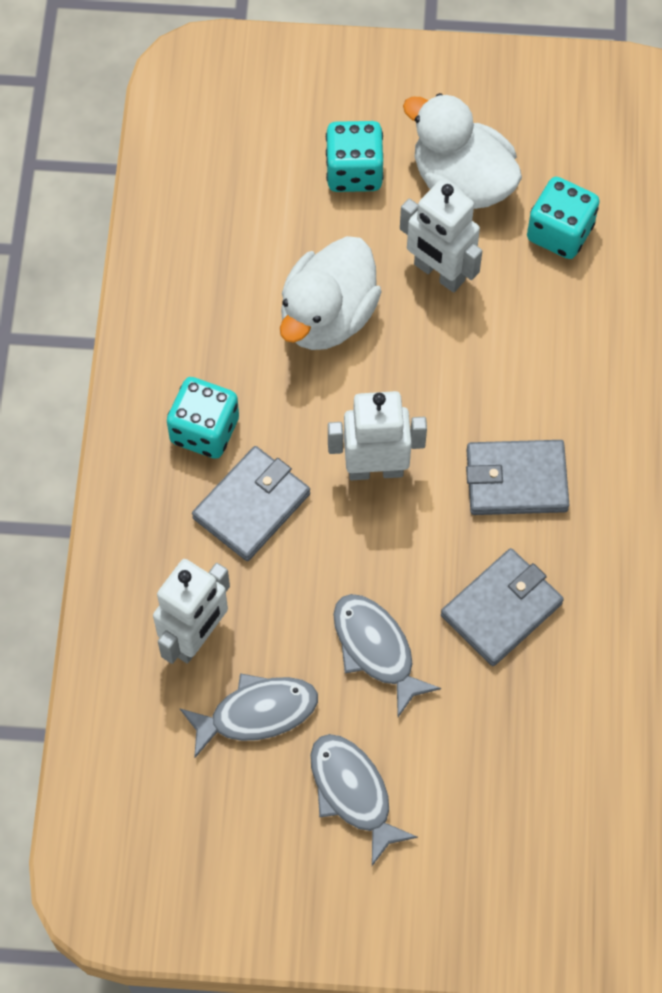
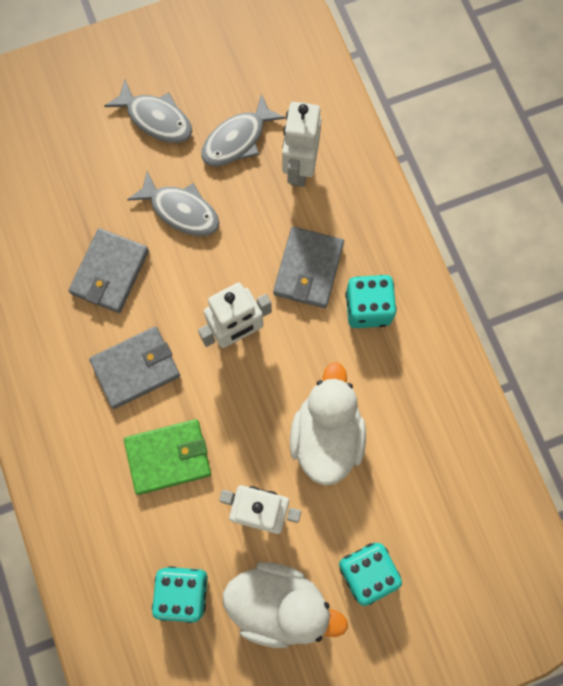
camera: 155 degrees right, 10 degrees up
none -> green wallet [124,419,211,495]

